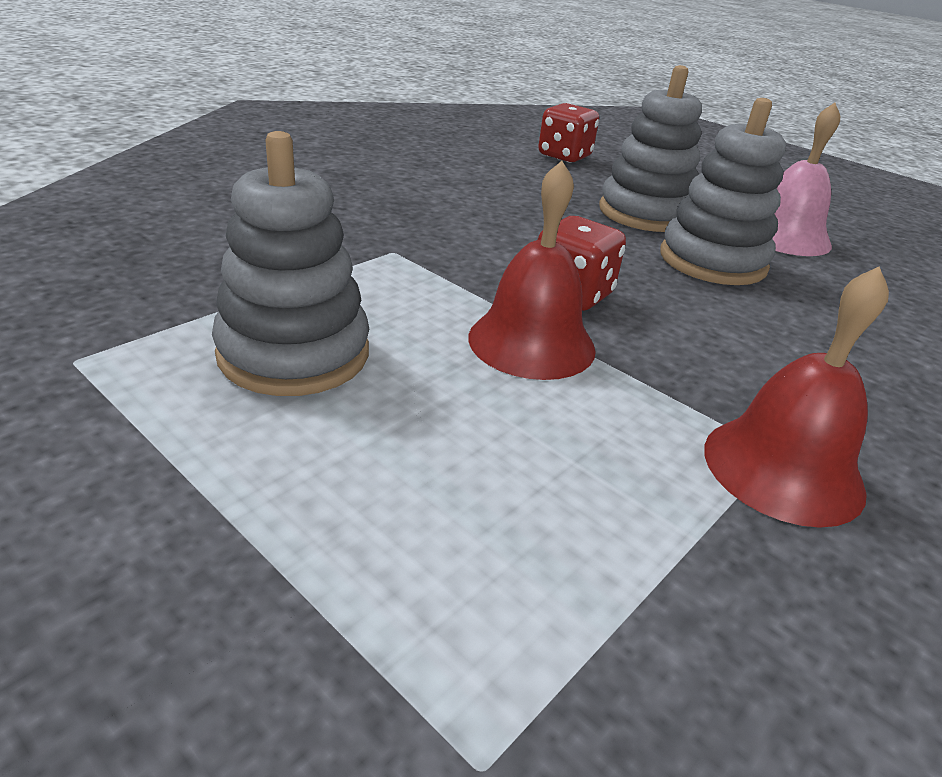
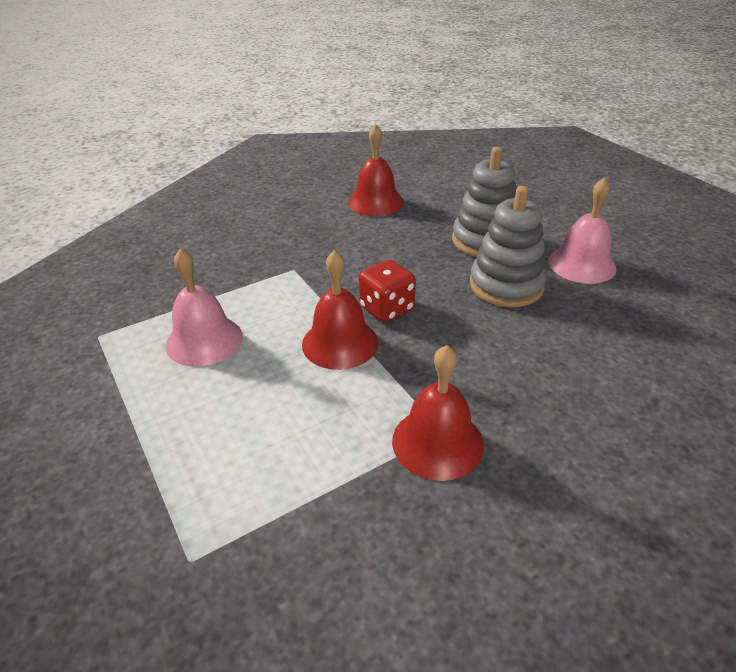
camera: 20 degrees right, 5 degrees up
grey stacking toy [212,131,369,396] -> pink bell [166,248,243,367]
red dice [538,103,599,163] -> none
none -> red bell [348,124,404,216]

